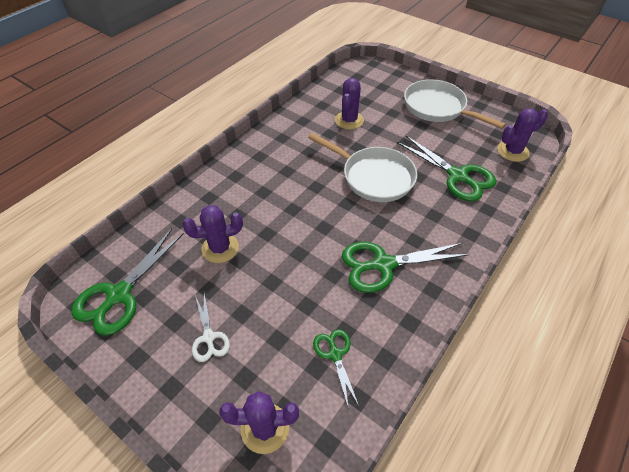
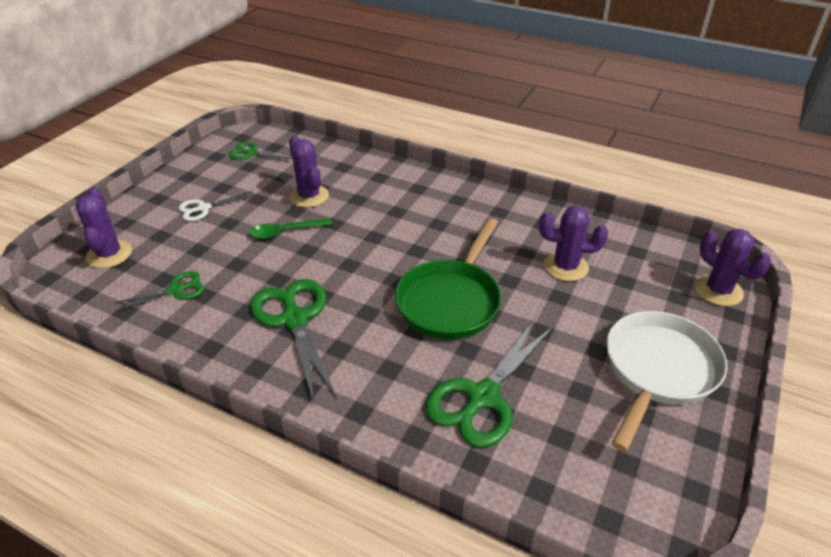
camera: 80 degrees right, 10 degrees down
green scissors [71,228,184,336] -> green scissors [228,142,292,162], size x0.55
white pan [308,133,417,202] -> green pan [395,218,501,339]
purple cactus [498,109,548,162] -> purple cactus moved to [695,229,771,306]
none -> green spoon [249,219,332,239]

